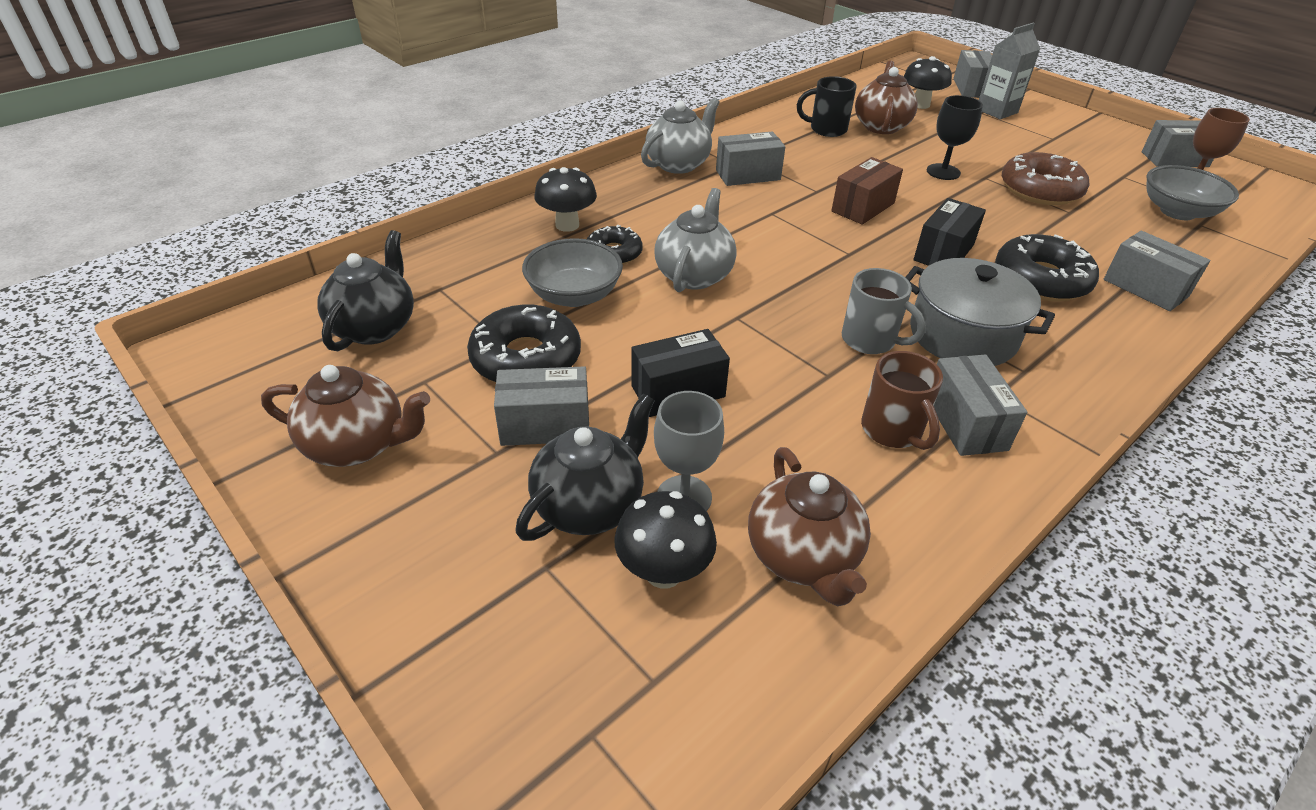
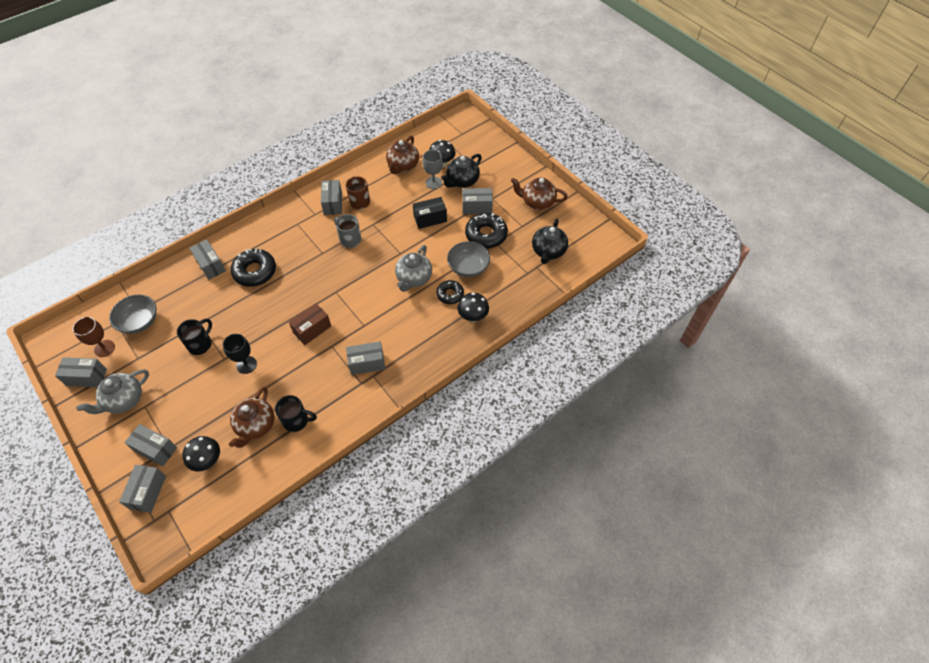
camera: 175 degrees left, 15 degrees up
grey teapot [641,97,720,174] -> grey teapot moved to [76,369,149,414]
brown teapot [748,447,871,606] -> brown teapot turned 150 degrees counterclockwise [386,135,419,174]
grey pot [905,258,1055,366] -> none
black box [913,198,986,266] -> none
grey carton [979,23,1040,119] -> grey box [124,424,177,466]
brown donut [1002,152,1089,205] -> black mug [177,319,212,355]

